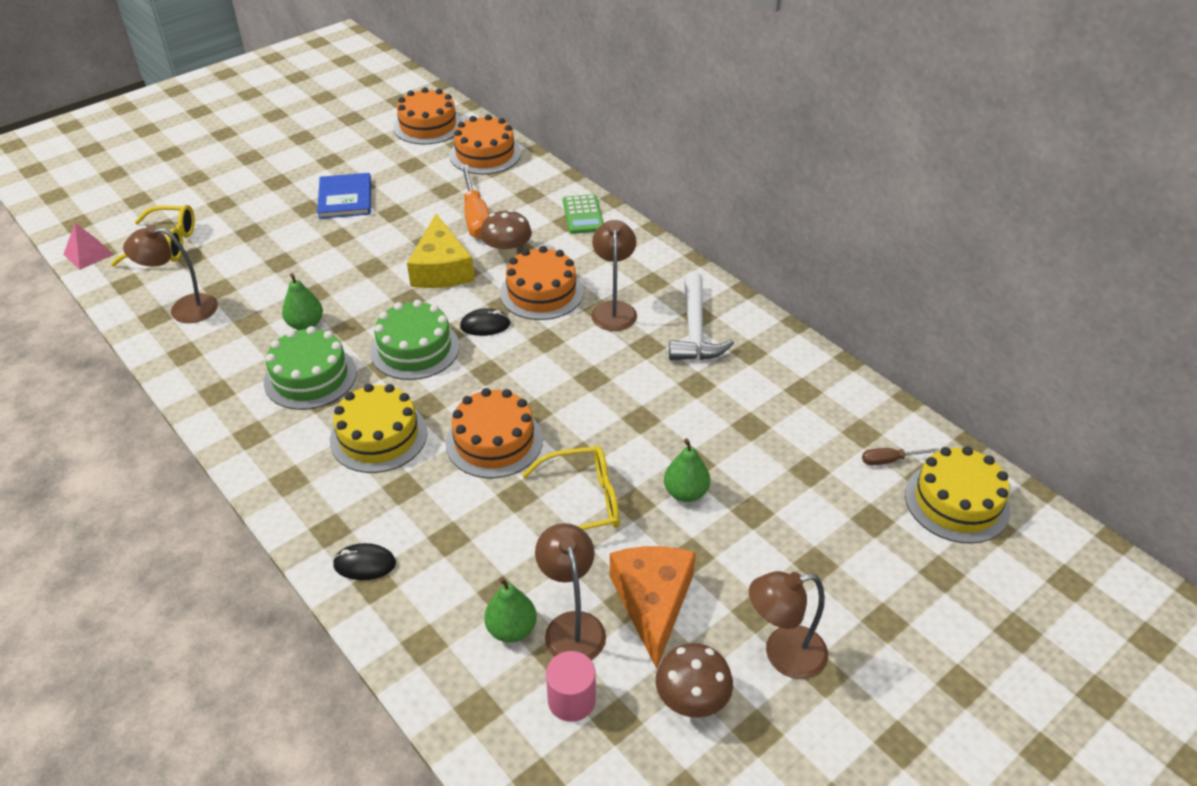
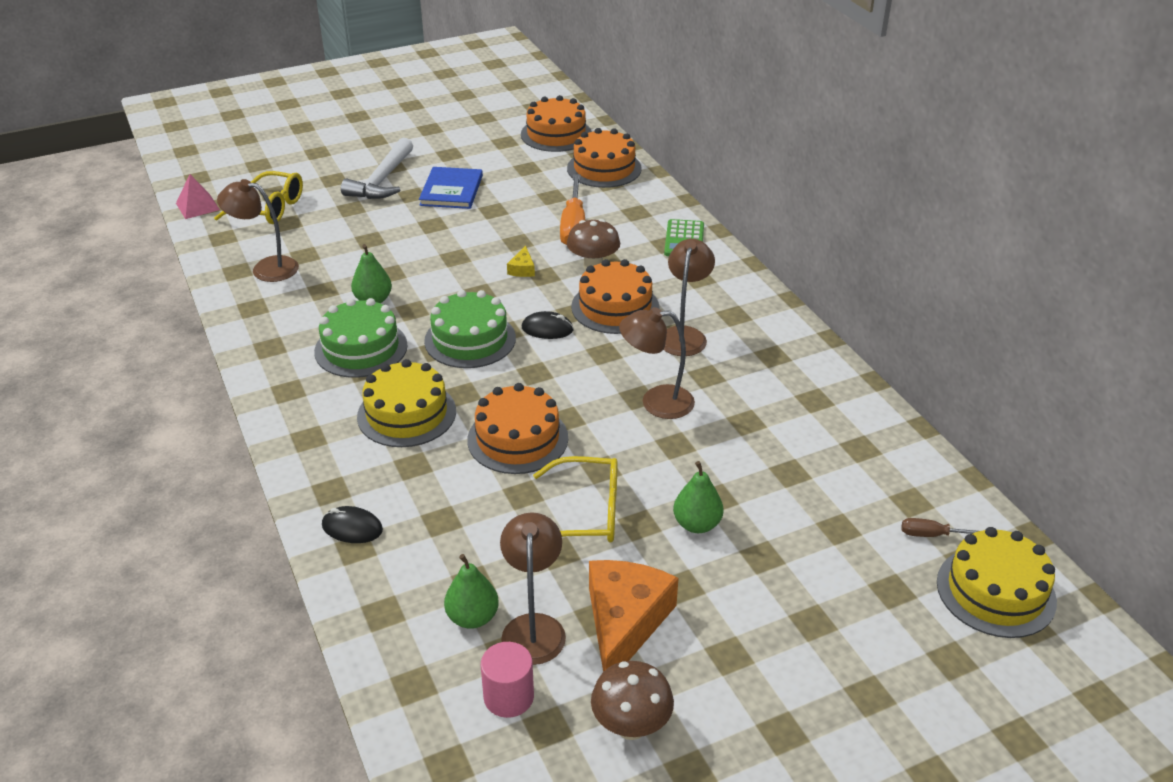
camera: 15 degrees right, 5 degrees down
yellow cheese [407,214,475,288] -> yellow cheese [507,246,535,277], size x0.42
white hammer [669,272,734,360] -> white hammer moved to [341,138,413,199]
brown lamp [749,571,828,679] -> brown lamp moved to [619,307,695,419]

